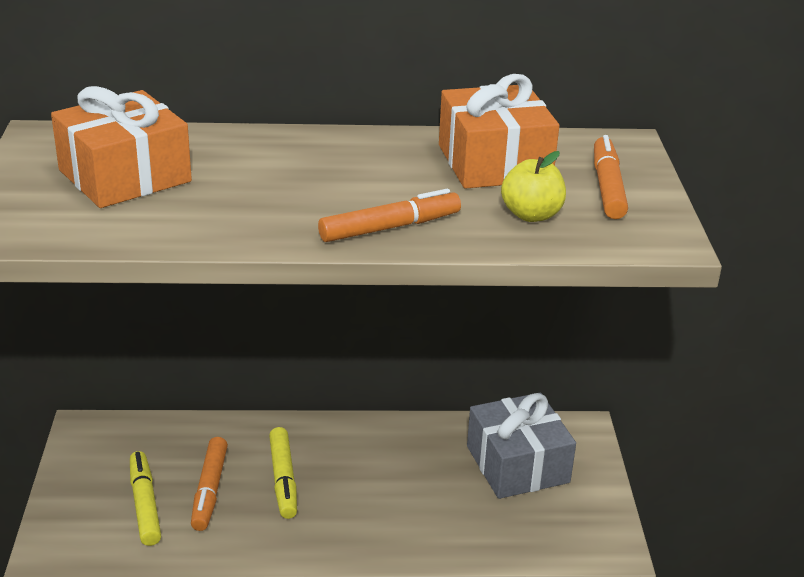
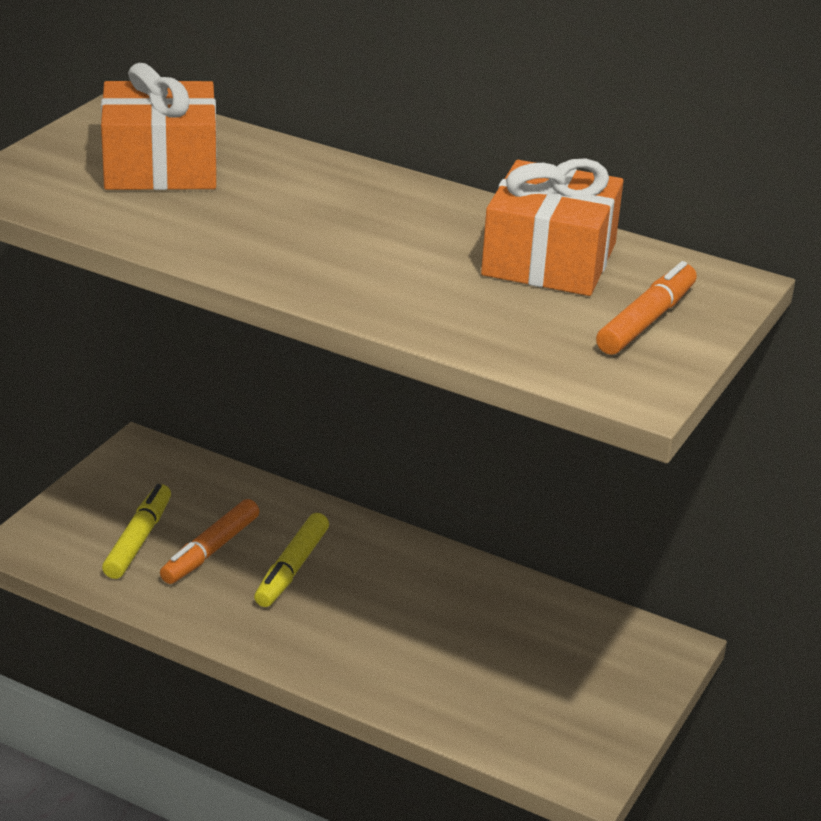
camera: 30 degrees right, 0 degrees up
orange marker [318,189,461,242] -> none
grey gift [467,393,576,499] -> none
yellow apple [501,151,566,222] -> none

